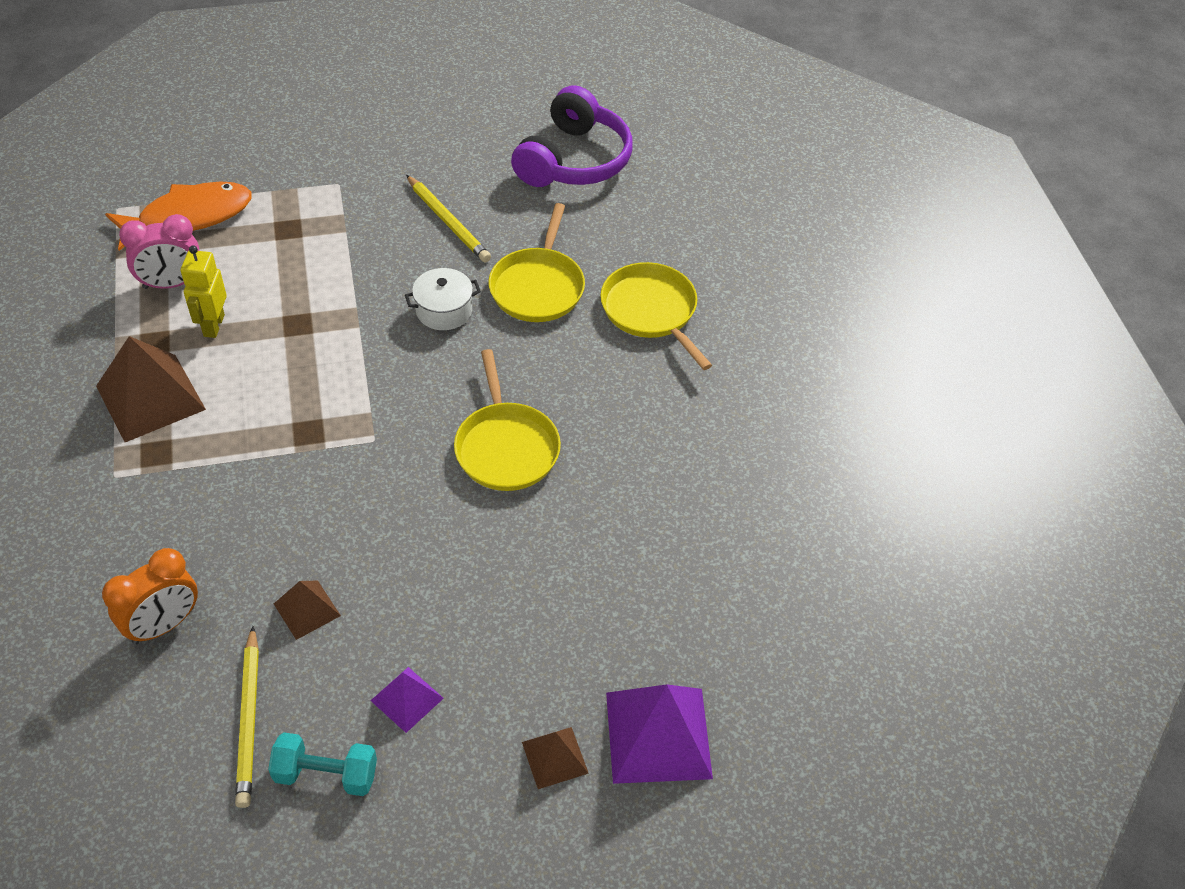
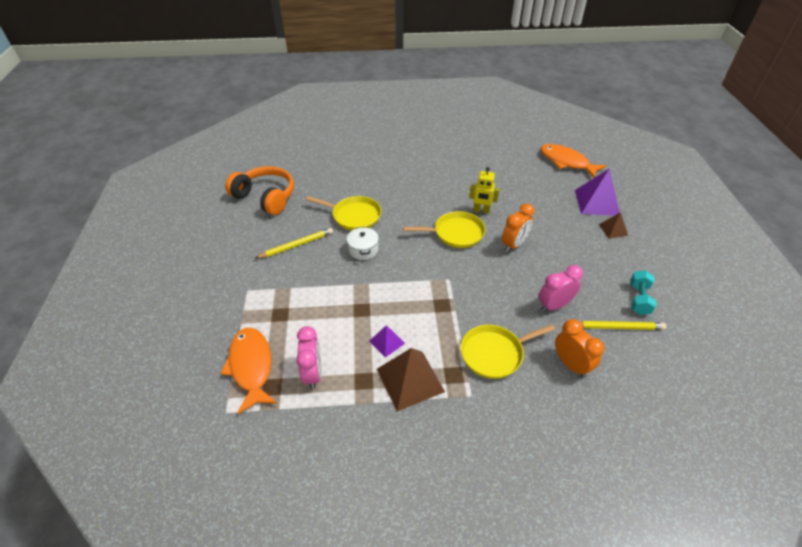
camera: 80 degrees left, 5 degrees down
yellow robot [181,246,227,338] -> yellow robot moved to [469,167,500,214]
brown pyramid [274,580,341,640] -> pink clock [539,265,583,312]
purple pyramid [370,667,444,733] -> purple pyramid moved to [369,325,405,358]
purple headphones [511,85,633,187] -> orange headphones [225,166,294,215]
yellow pan [601,262,712,370] -> yellow pan moved to [461,324,555,379]
none -> orange clock [502,204,535,252]
none -> orange fish [541,144,606,178]

